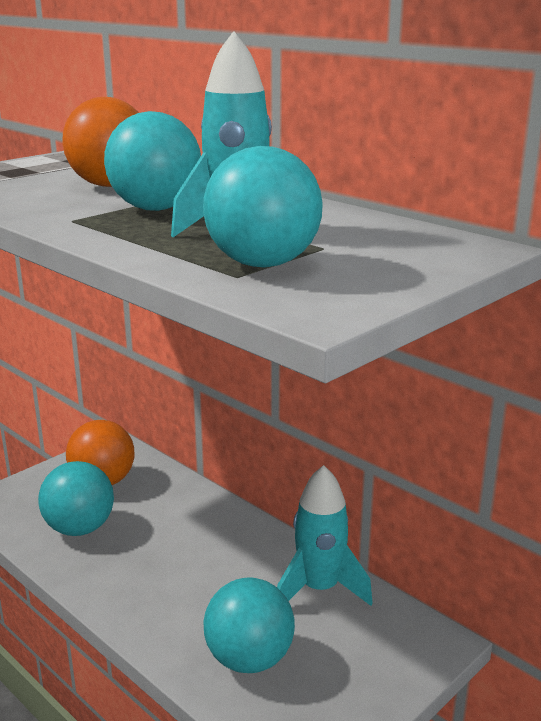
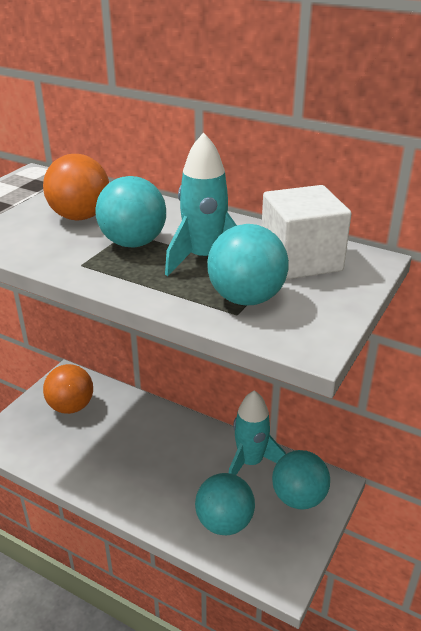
camera: 15 degrees left, 10 degrees up
turquoise ball [38,461,114,536] -> turquoise ball moved to [272,450,330,510]
none -> white cube [262,185,351,280]

